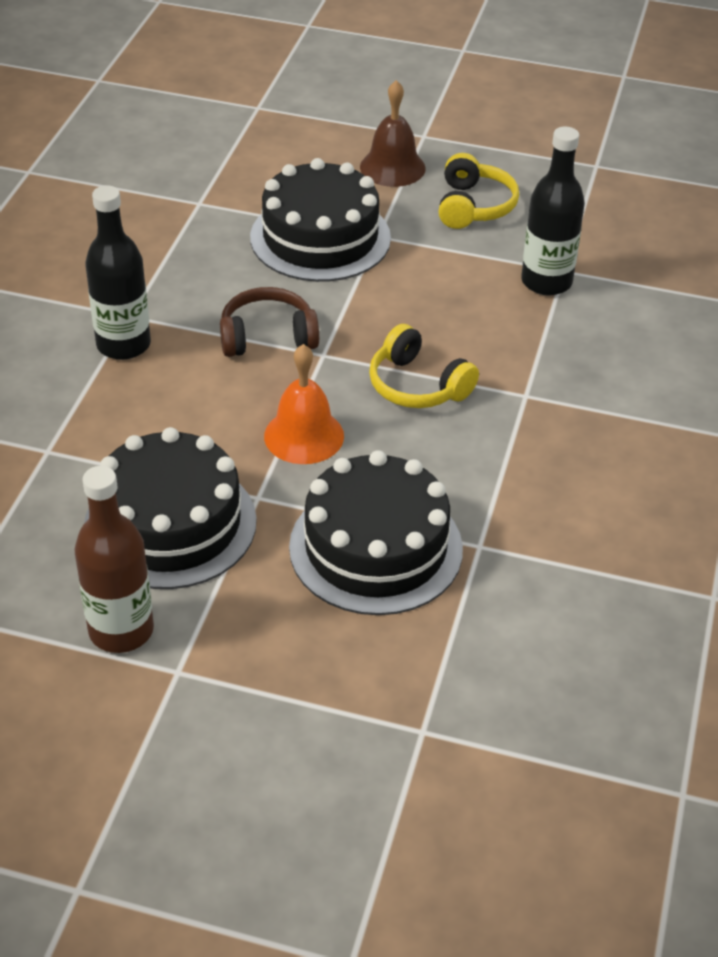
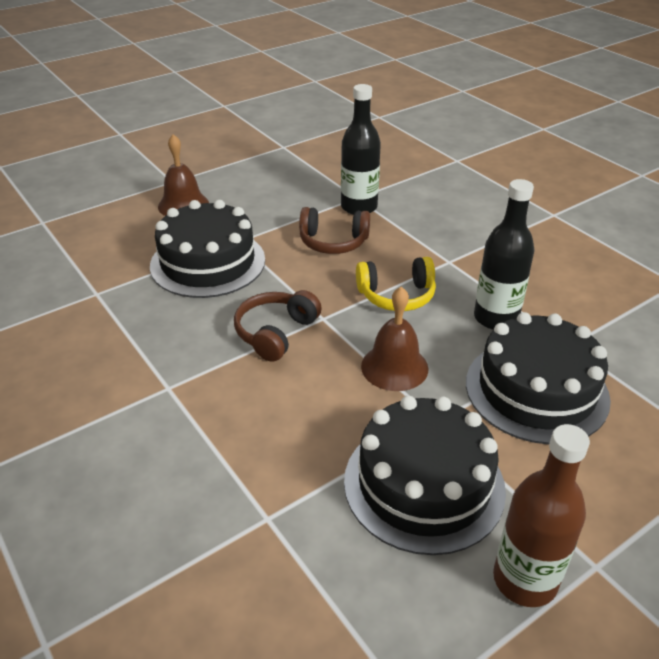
camera: 50 degrees left, 5 degrees down
black bottle [85,185,151,360] -> black bottle moved to [474,179,535,330]
orange bell [264,344,344,464] -> brown bell [361,287,429,391]
yellow headphones [438,153,519,229] -> none
none -> brown headphones [299,207,370,254]

